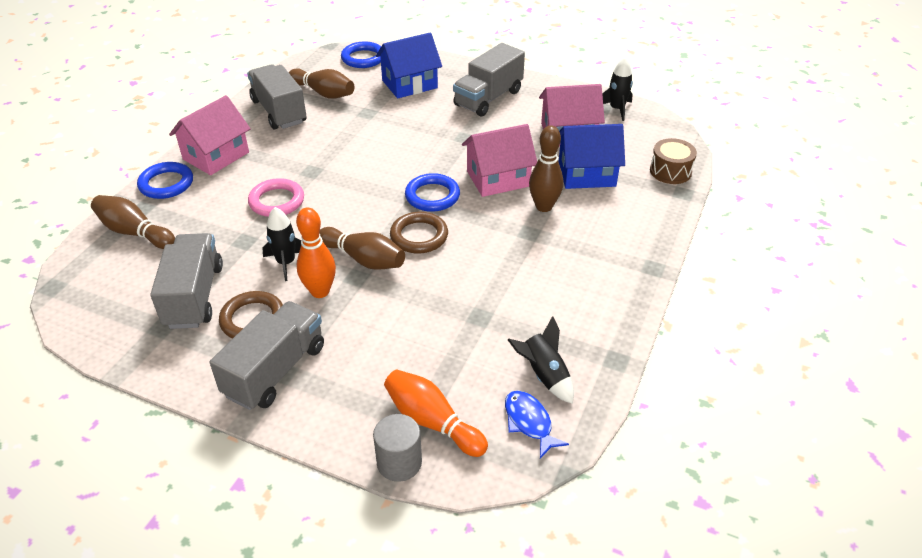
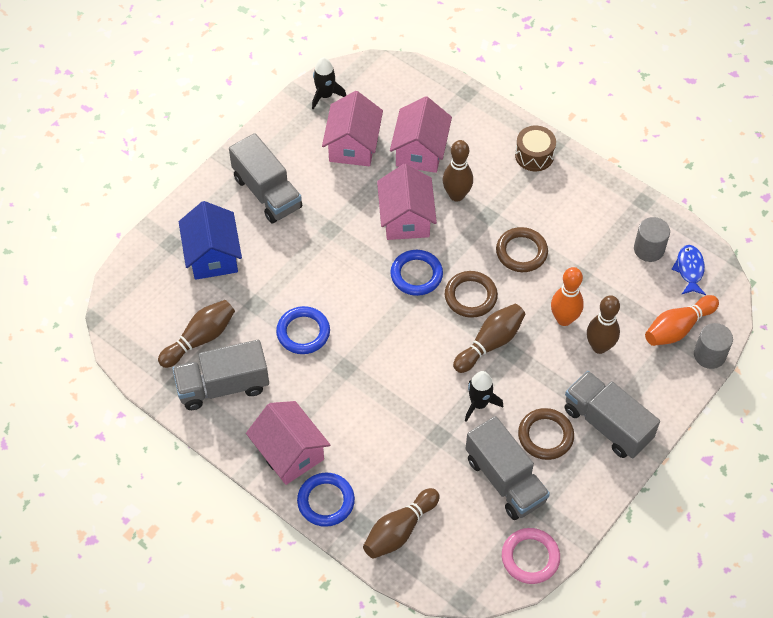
camera: 75 degrees left, 15 degrees up
grey truck [150,233,223,329] -> grey truck turned 135 degrees counterclockwise [466,416,550,520]
pink ring [248,178,304,217] -> pink ring moved to [502,528,560,584]
orange bowling pin [296,207,336,298] -> orange bowling pin moved to [551,267,584,326]
blue ring [341,42,381,68] -> blue ring moved to [276,306,330,354]
blue fish [505,391,569,459] -> blue fish turned 105 degrees clockwise [671,245,706,295]
black rocket [508,316,574,404] -> grey cylinder [634,217,670,262]
blue house [559,124,625,189] -> pink house [390,96,452,173]
brown drum [650,138,697,184] -> brown drum moved to [515,126,556,171]
none -> brown ring [496,227,548,272]
none -> brown bowling pin [587,295,620,354]

